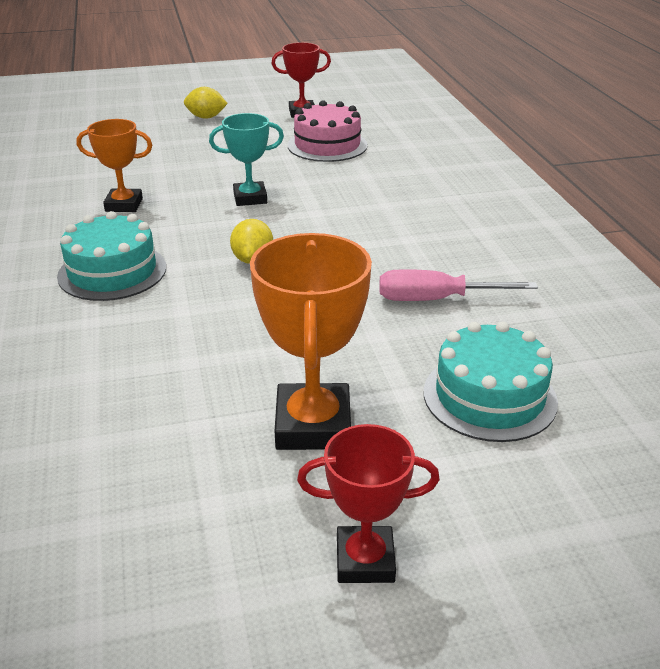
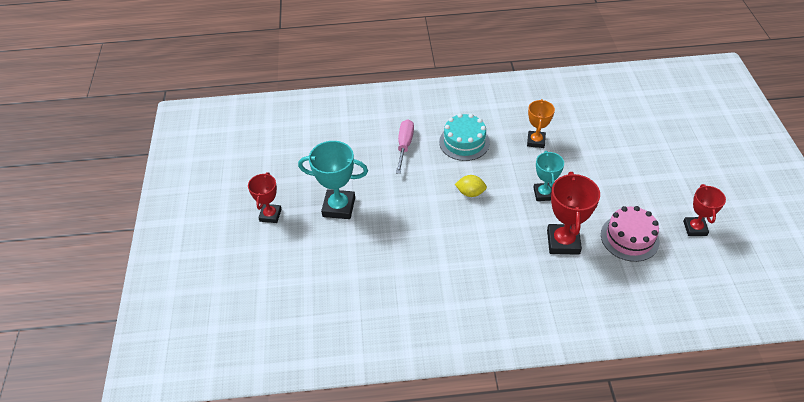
camera: 100 degrees right, 15 degrees up
yellow lemon [184,87,228,119] -> none
orange trophy [250,233,372,450] -> turquoise trophy [298,141,368,219]
pink screwdriver [379,269,538,301] -> pink screwdriver moved to [396,119,414,174]
turquoise cake [424,321,558,442] -> none
none -> red trophy [547,172,600,255]

